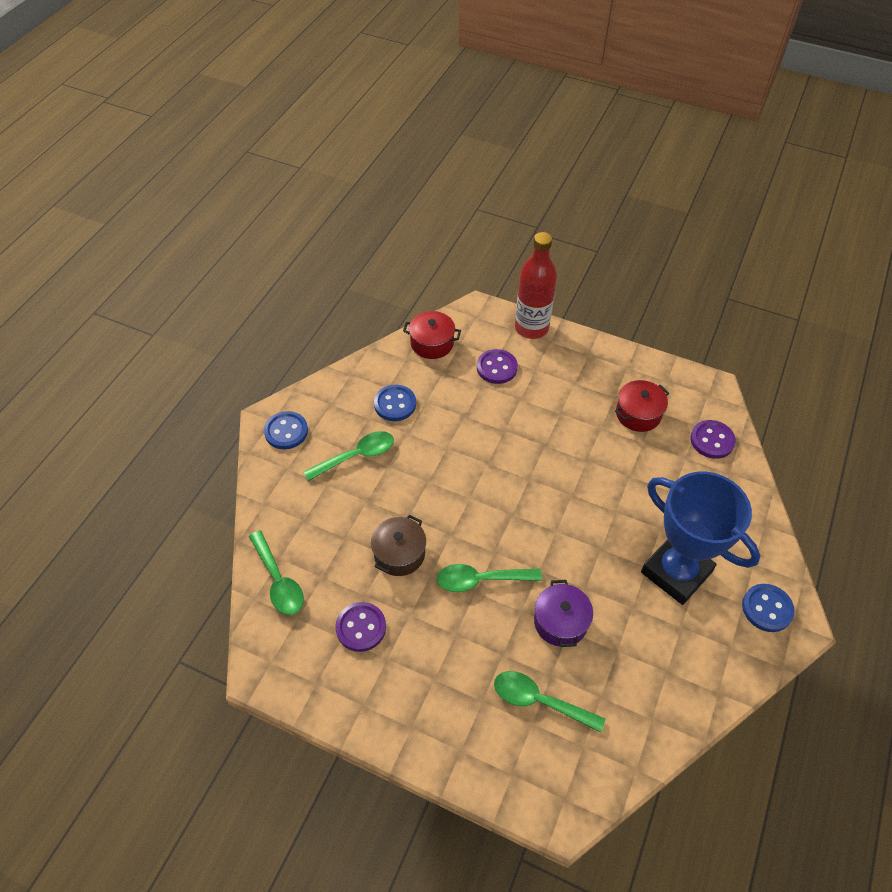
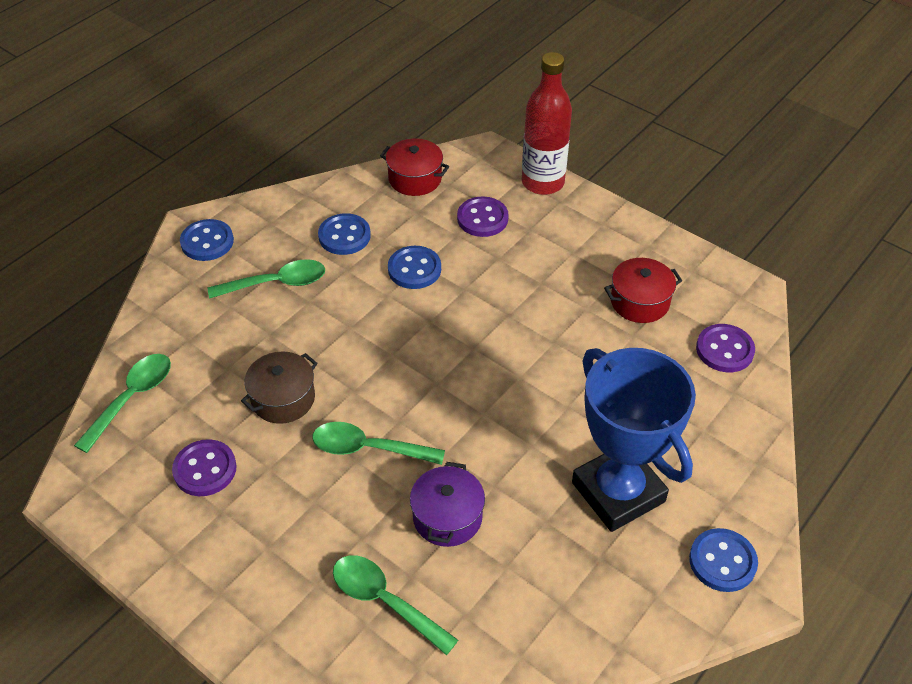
camera: 15 degrees right, 5 degrees down
green spoon [249,530,304,615] -> green spoon turned 135 degrees counterclockwise [74,354,171,453]
none -> blue button [388,246,441,289]

